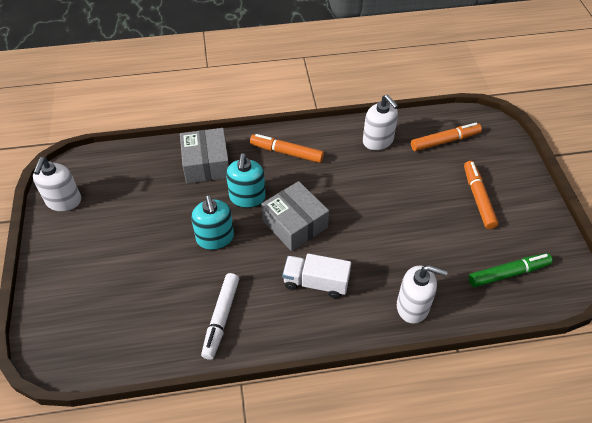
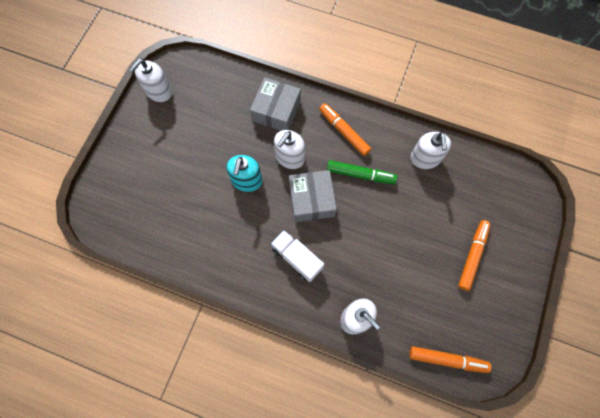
camera: 30 degrees right, 20 degrees up
white marker [201,273,239,360] -> none
turquoise soap dispenser [226,153,266,208] -> white soap dispenser [274,130,305,169]
orange marker [411,123,482,151] -> orange marker moved to [409,346,491,373]
green marker [468,253,553,287] -> green marker moved to [327,160,397,184]

